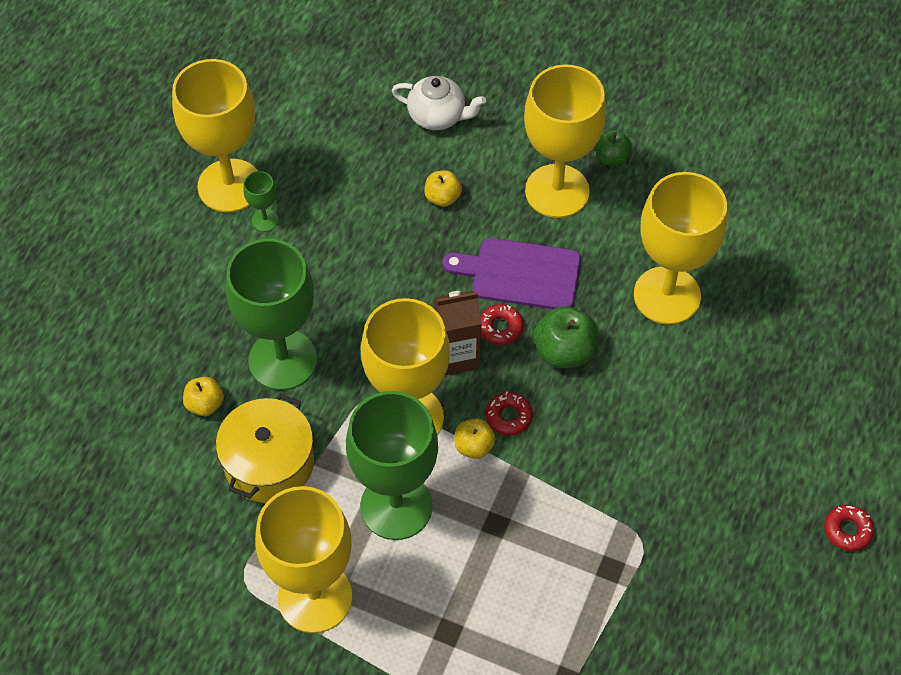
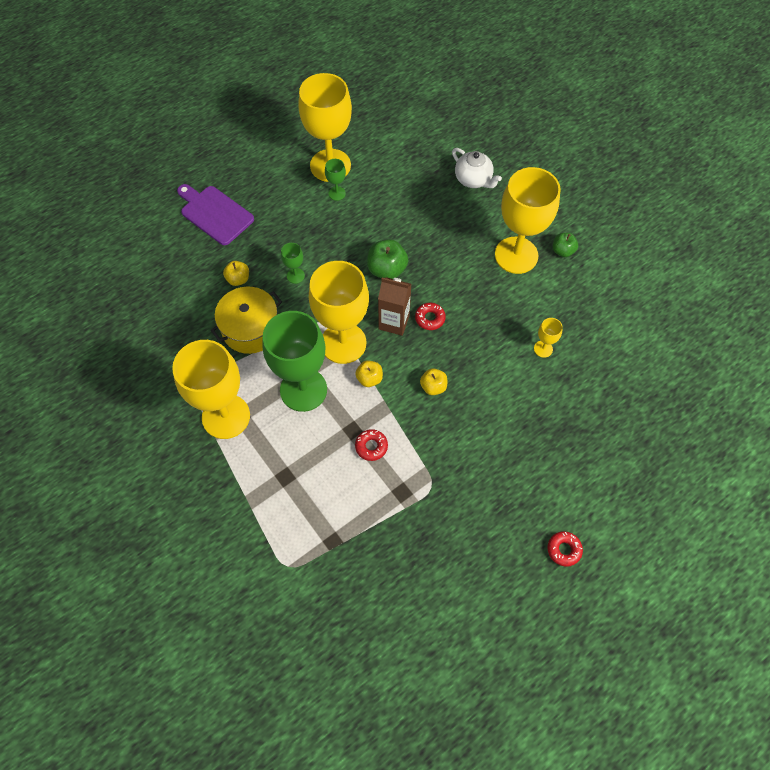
camera: 30 degrees right, 5 degrees up
green goblet [226,239,317,390] -> green goblet [281,243,305,284], size x0.41
yellow apple [424,170,462,207] -> yellow apple moved to [420,368,447,395]
purple cutting board [442,238,581,309] -> purple cutting board moved to [177,184,254,245]
red donut [486,392,533,435] -> red donut moved to [355,429,388,461]
green apple [534,306,598,368] -> green apple moved to [367,239,408,279]
yellow goblet [634,172,727,325] -> yellow goblet [534,318,563,358], size x0.41

